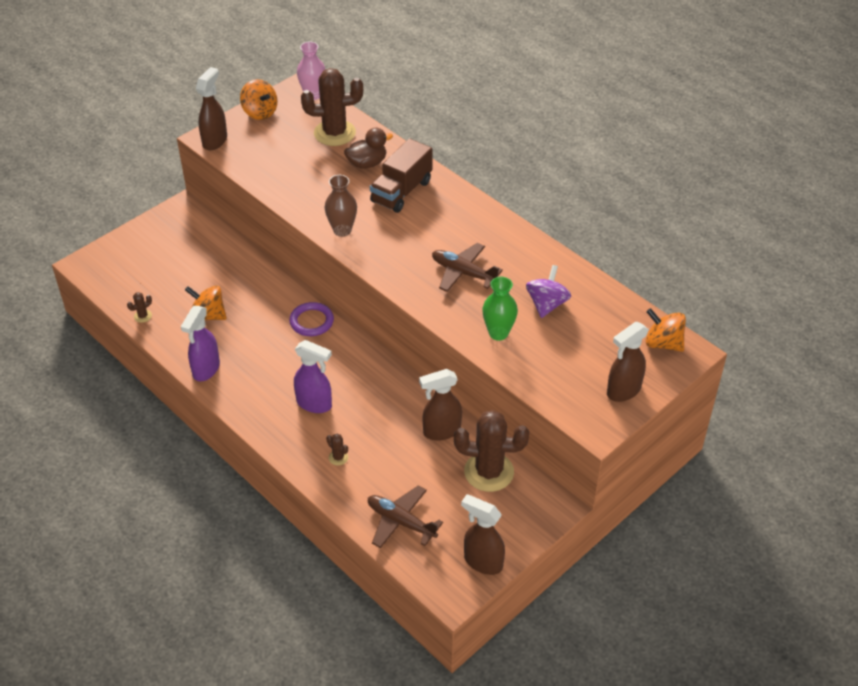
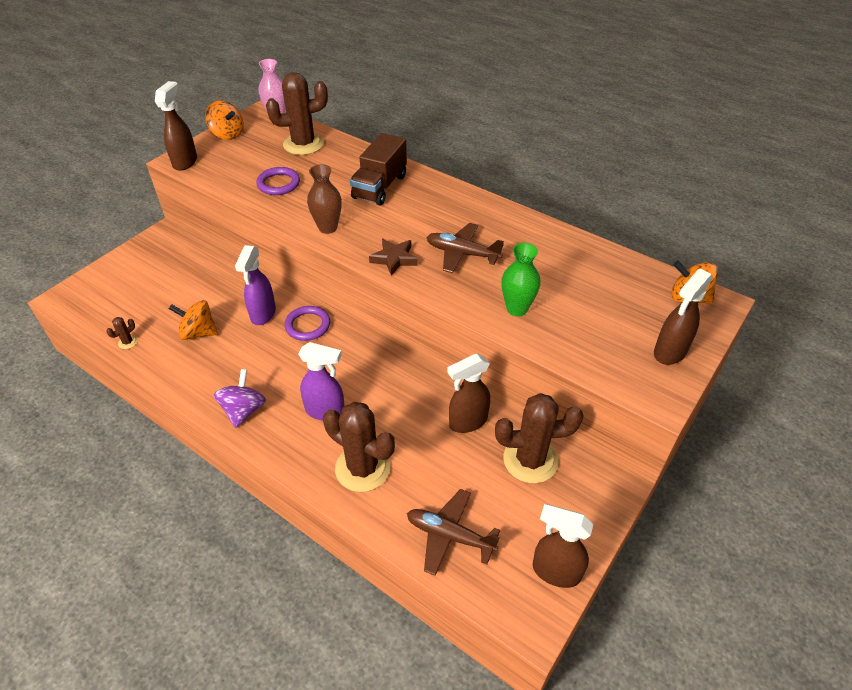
camera: 10 degrees left, 0 degrees up
purple spray bottle [181,306,220,381] -> purple spray bottle moved to [235,245,276,325]
brown cactus [326,434,348,466] -> brown cactus [323,402,395,492], size x2.49
brown duck [344,128,393,169] -> none
purple spinning top [526,265,571,318] -> purple spinning top moved to [214,369,266,428]
none -> purple ring [256,167,300,195]
none -> brown star [369,239,418,276]

